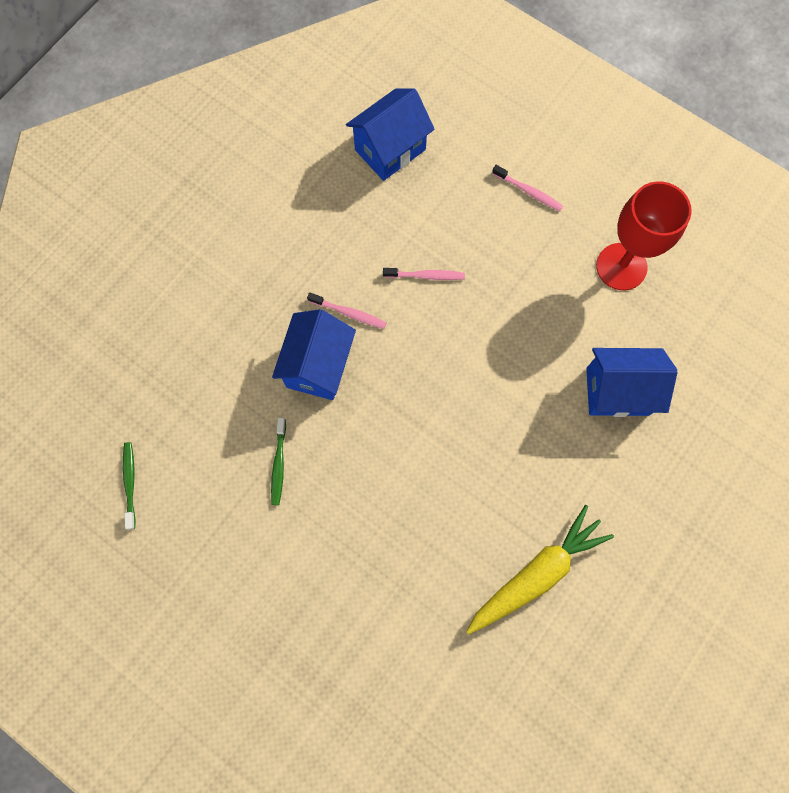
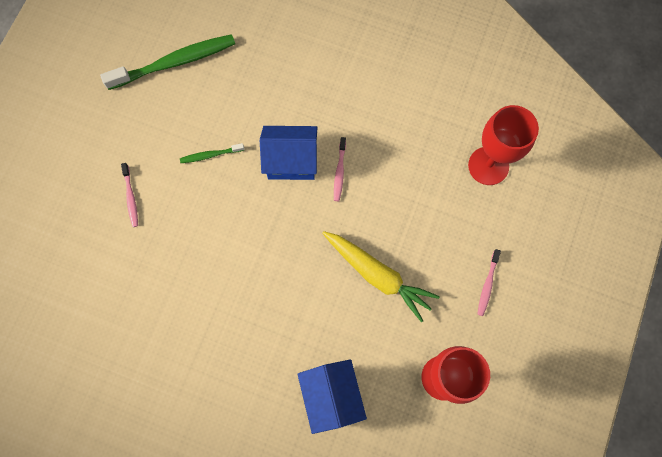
camera: 75 degrees right, 0 degrees up
green toothbrush [123,442,136,530] -> green toothbrush [100,34,235,90], size x2.15
blue house [346,88,435,181] -> red goblet [468,105,539,185]
pink toothbrush [383,268,465,280] -> pink toothbrush moved to [121,163,138,227]
yellow carrot [466,505,614,634] -> yellow carrot moved to [322,231,440,323]

